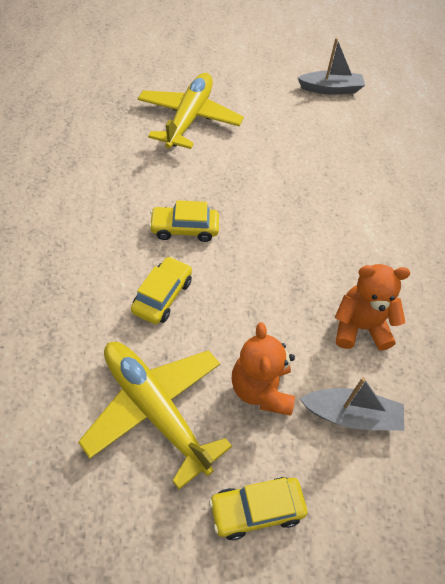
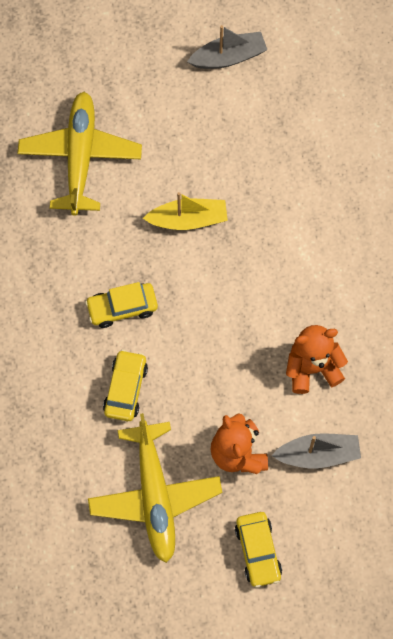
camera: 10 degrees left, 15 degrees up
yellow plane [78,342,232,490] -> yellow plane turned 135 degrees counterclockwise [88,413,222,563]
yellow car [209,477,307,540] -> yellow car turned 75 degrees counterclockwise [235,512,282,588]
none -> yellow boat [143,192,228,230]

